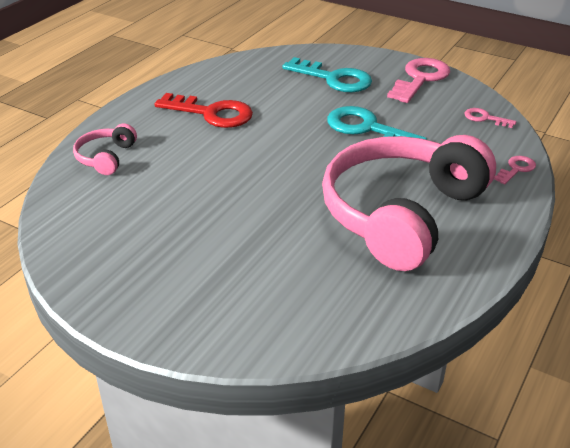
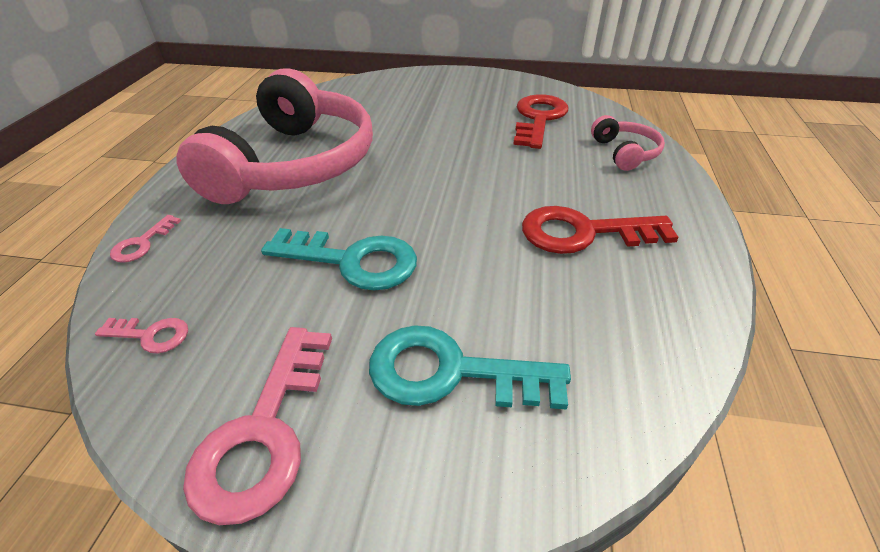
camera: 160 degrees right, 5 degrees up
none -> red key [513,94,569,149]

